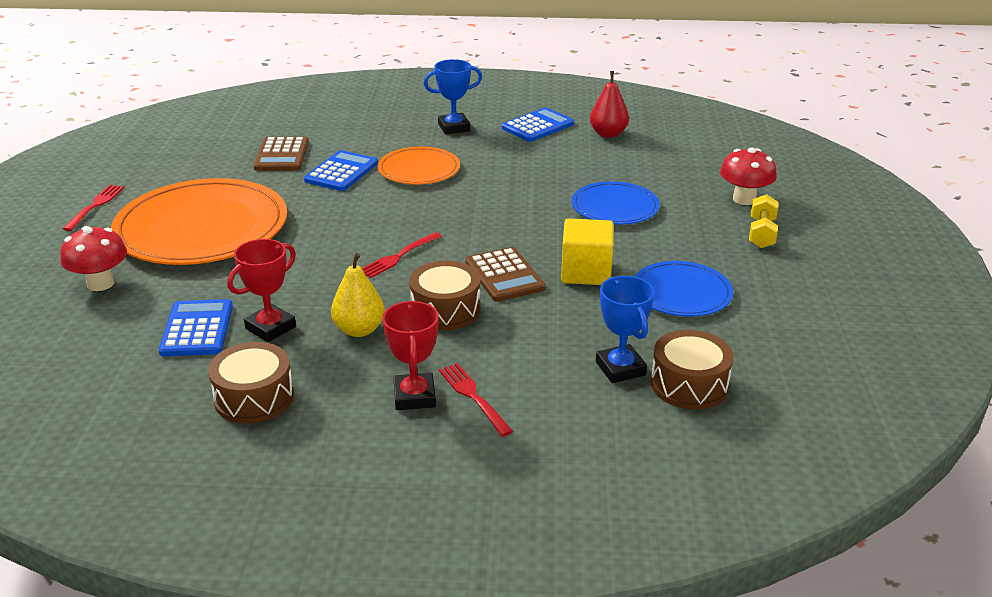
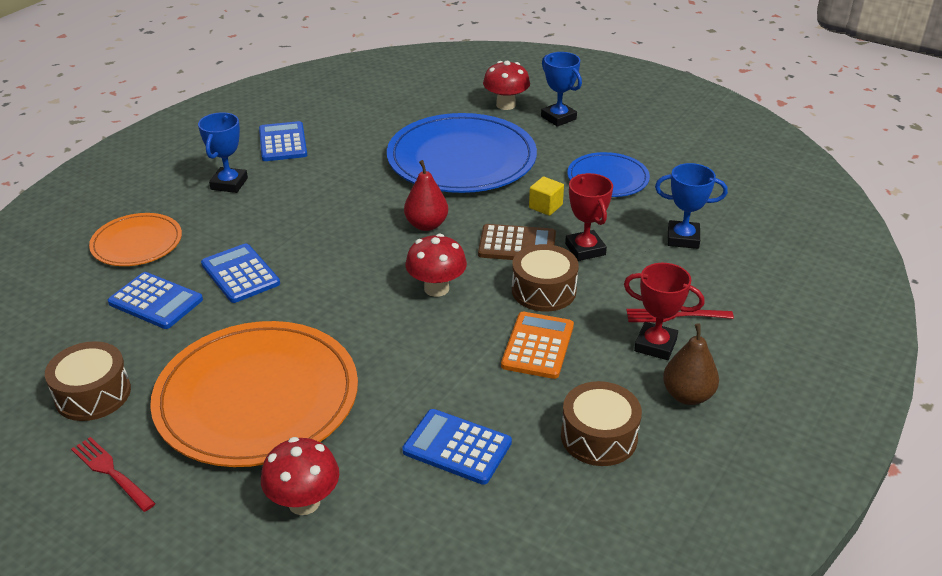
camera: 60 degrees left, 5 degrees up
red trophy [227,239,296,342] -> red trophy moved to [565,173,613,261]
brown calculator [253,137,309,171] -> blue calculator [108,272,203,329]
yellow pear [331,253,385,337] -> orange calculator [501,312,574,379]
red fork [362,232,442,278] -> red mushroom [406,234,467,297]
orange plate [378,146,460,185] -> orange plate moved to [89,213,182,266]
yellow cube [561,218,614,285] -> yellow cube [529,177,564,216], size x0.60
blue plate [572,181,660,224] -> blue plate [387,113,537,193], size x1.88
red pear [590,71,629,138] -> red pear moved to [404,160,448,231]
brown drum [651,330,733,410] -> brown drum moved to [45,341,131,421]
yellow dumbbell [749,194,779,248] -> blue trophy [541,52,582,127]
none -> brown pear [663,323,719,405]

